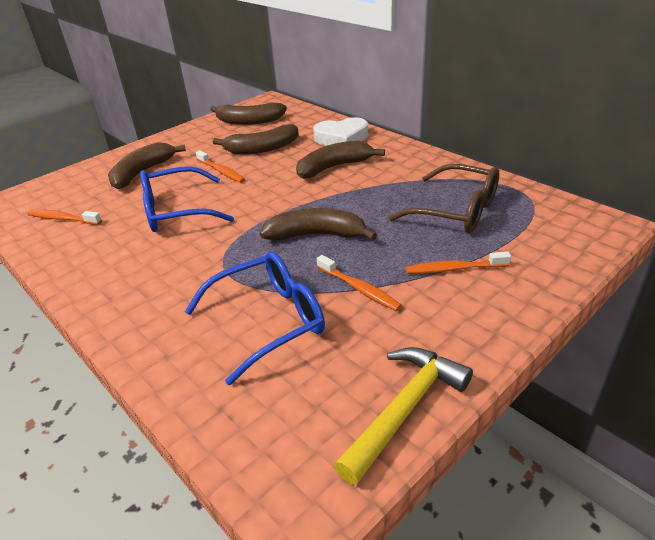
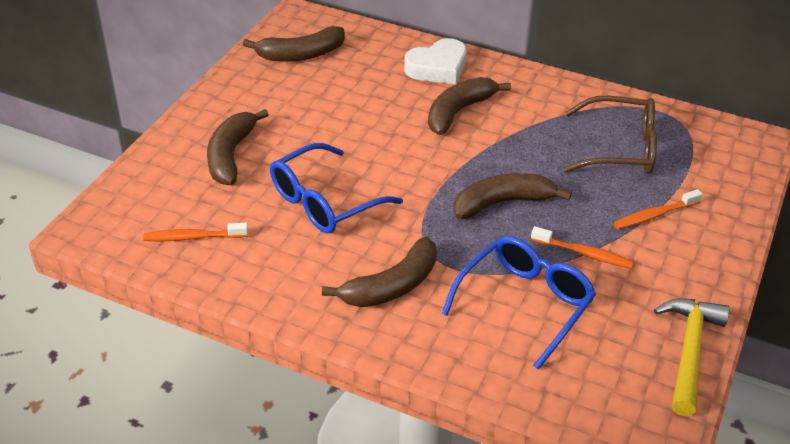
camera: 25 degrees left, 5 degrees up
orange toothbrush [196,150,245,183] -> none
brown banana [213,124,299,154] -> brown banana moved to [322,237,437,307]

